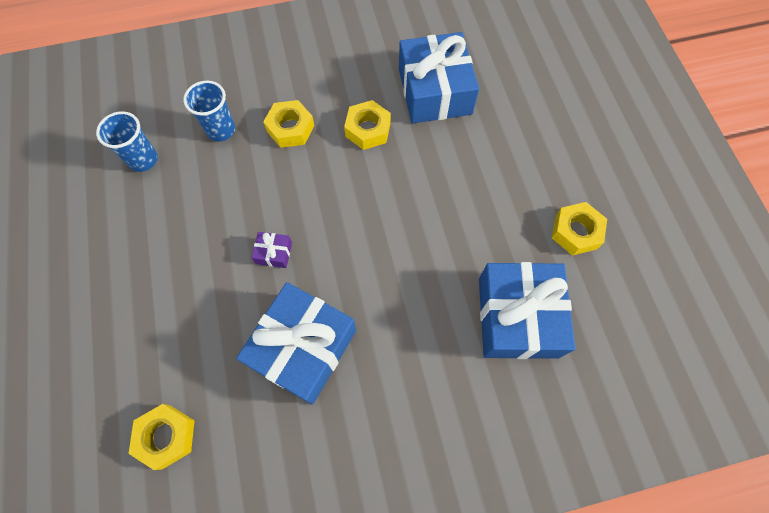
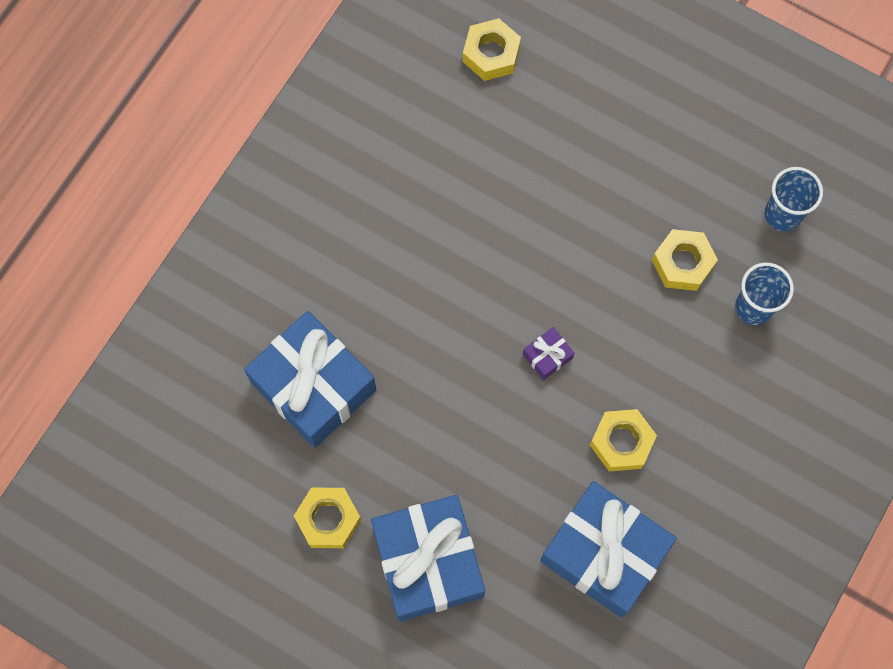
camera: 135 degrees right, 5 degrees up
blue gift [236,282,356,405] -> blue gift moved to [371,495,485,621]
purple gift [251,232,292,268] -> purple gift moved to [523,327,574,380]
yellow nut [263,100,314,148] -> yellow nut moved to [652,229,718,291]

